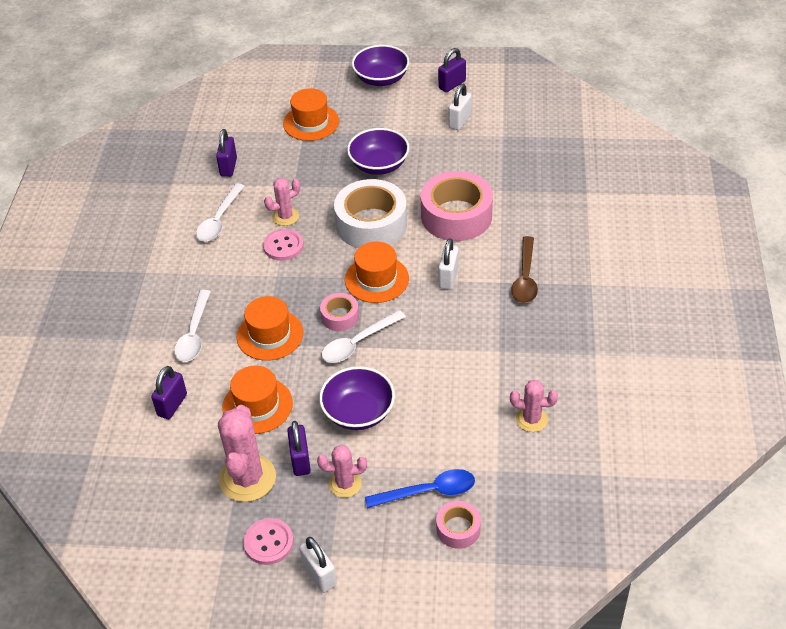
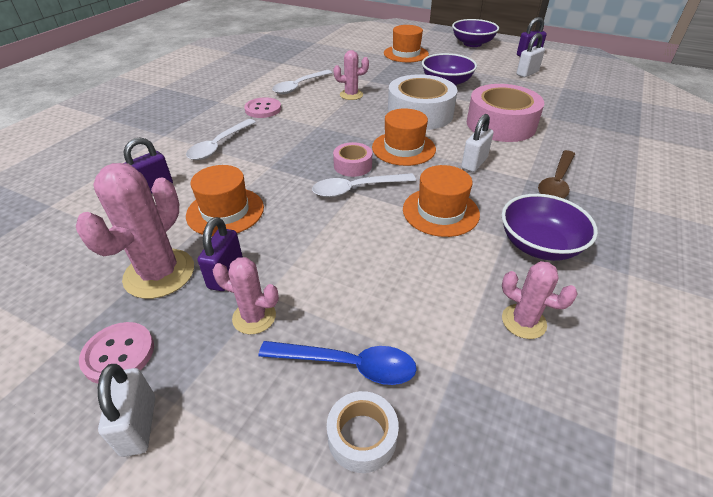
camera: 20 degrees right, 5 degrees down
purple padlock [216,129,237,177] -> none
orange hat [236,296,303,361] -> orange hat moved to [403,165,480,237]
pink button [263,229,304,261] -> pink button moved to [244,97,281,118]
purple bowl [319,366,395,430] -> purple bowl moved to [502,194,598,261]
pink tape [436,501,481,549] -> white tape [327,391,399,473]

